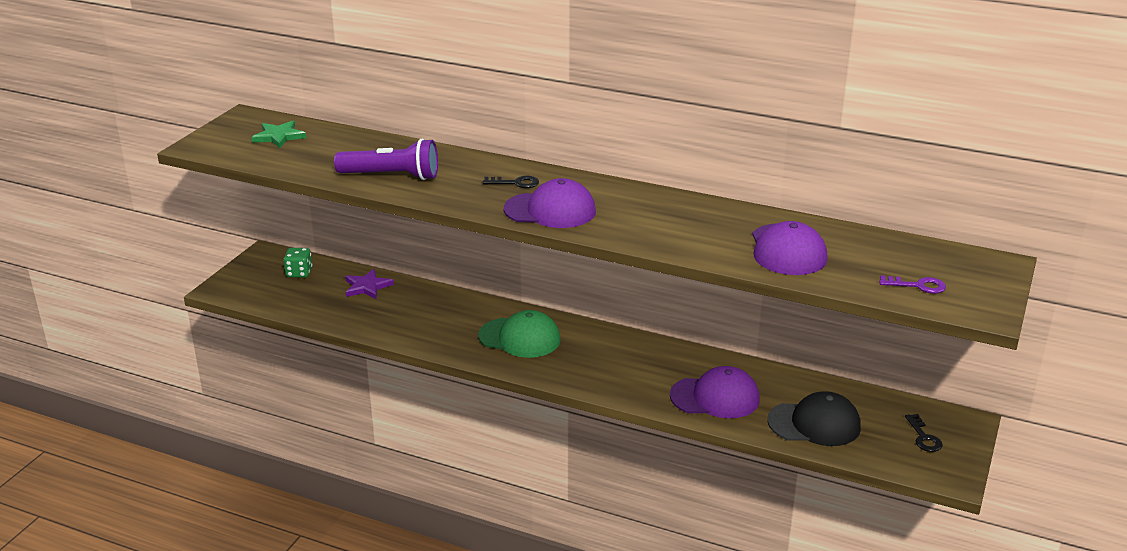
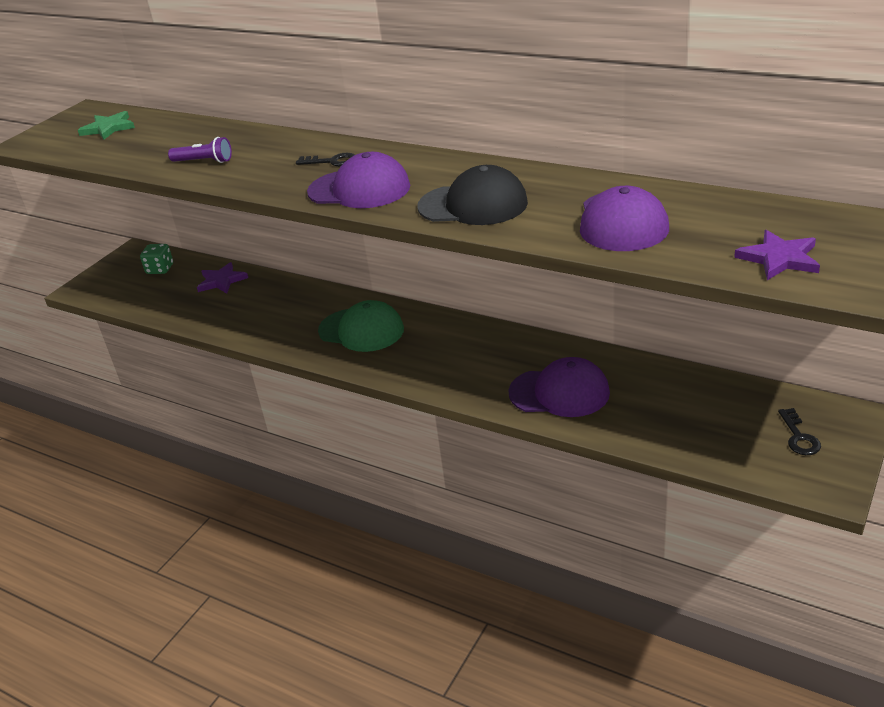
camera: 10 degrees right, 5 degrees up
purple flashlight [334,139,438,180] -> purple flashlight [168,137,232,163], size x0.57
black cap [767,391,861,446] -> black cap moved to [417,165,528,225]
purple key [879,275,946,294] -> purple star [734,230,820,280]

